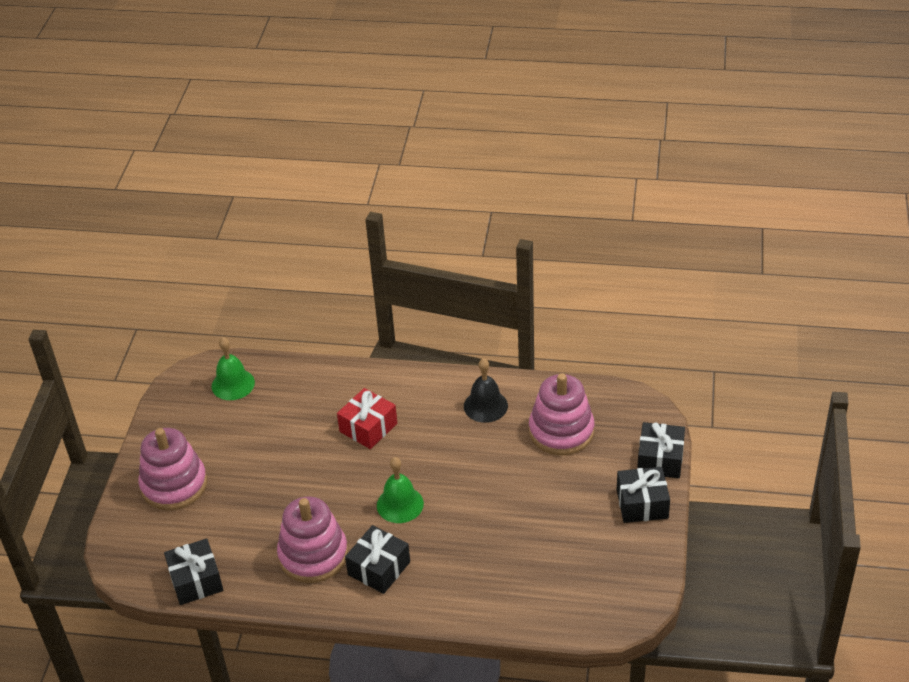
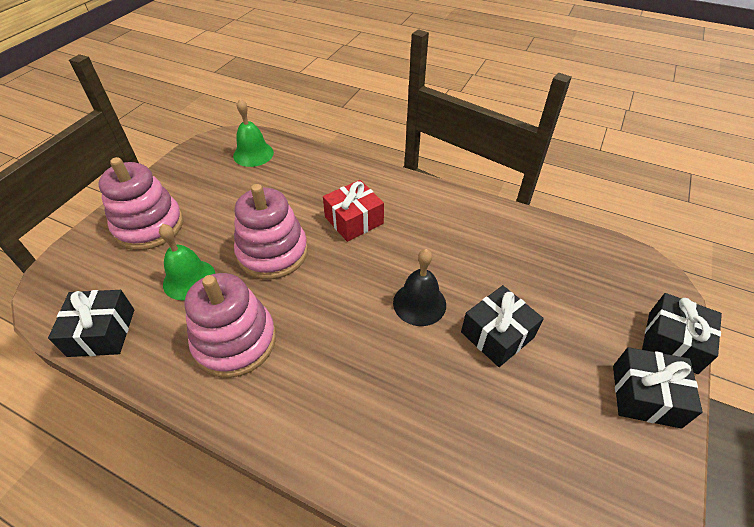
camera: 15 degrees right, 5 degrees up
black gift [345,525,410,594] -> black gift moved to [461,285,544,367]
green bell [377,457,424,523] -> green bell moved to [159,224,215,300]
black bell [464,358,508,423] -> black bell moved to [393,249,446,326]
pink stacking toy [529,373,594,456] -> pink stacking toy moved to [234,184,308,279]

